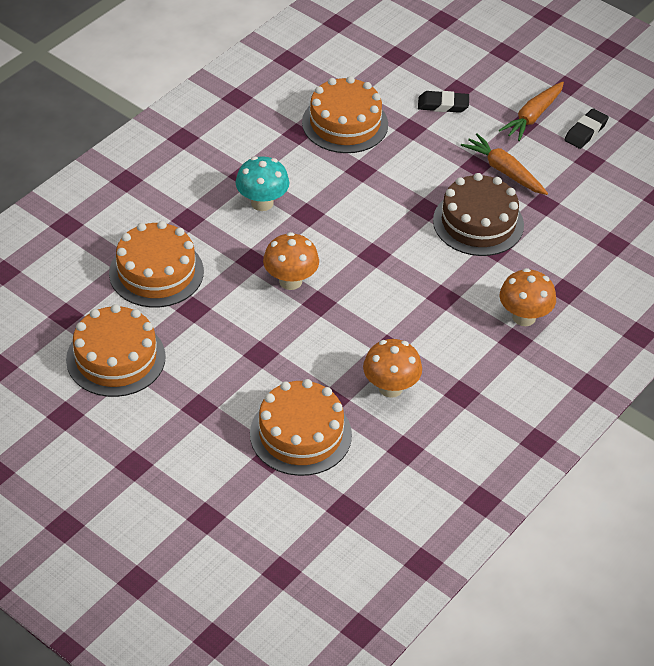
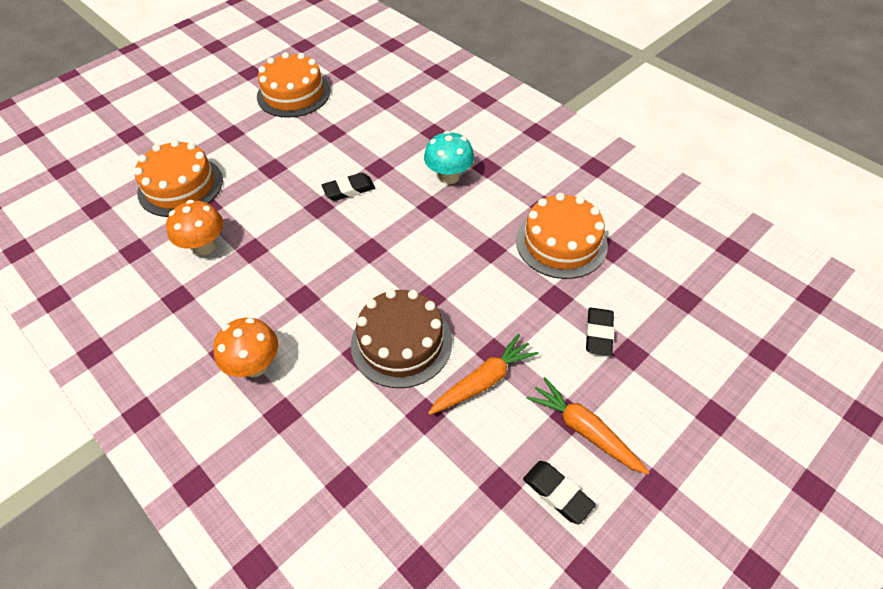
camera: 100 degrees right, 5 degrees up
orange cake [109,221,204,307] -> none
orange mushroom [263,232,319,290] -> black eraser [321,173,375,201]

